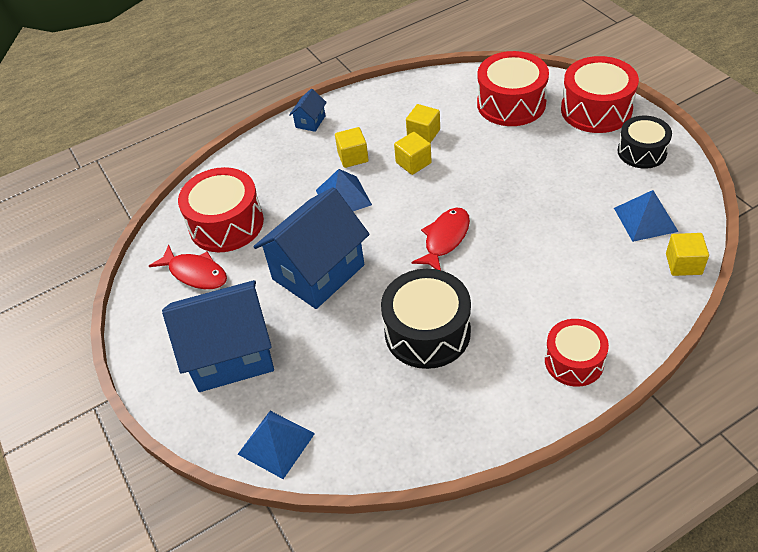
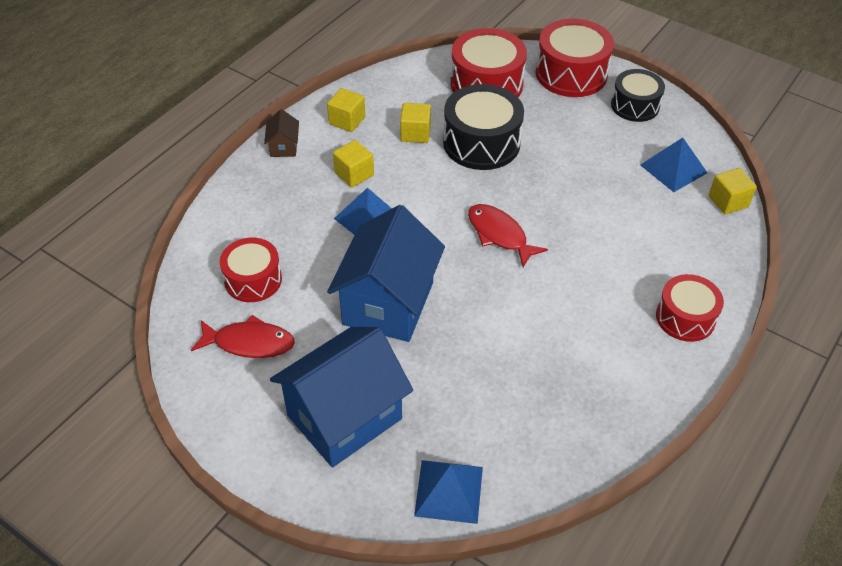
camera: 30 degrees left, 0 degrees up
red drum [178,167,264,252] -> red drum [220,238,282,302], size x0.65
blue house [289,89,327,132] -> brown house [264,109,299,157]
black drum [381,269,471,369] -> black drum moved to [443,84,524,170]
yellow cube [394,132,432,175] -> yellow cube moved to [327,88,365,132]
red fish [411,208,470,270] -> red fish turned 45 degrees counterclockwise [468,204,548,267]

